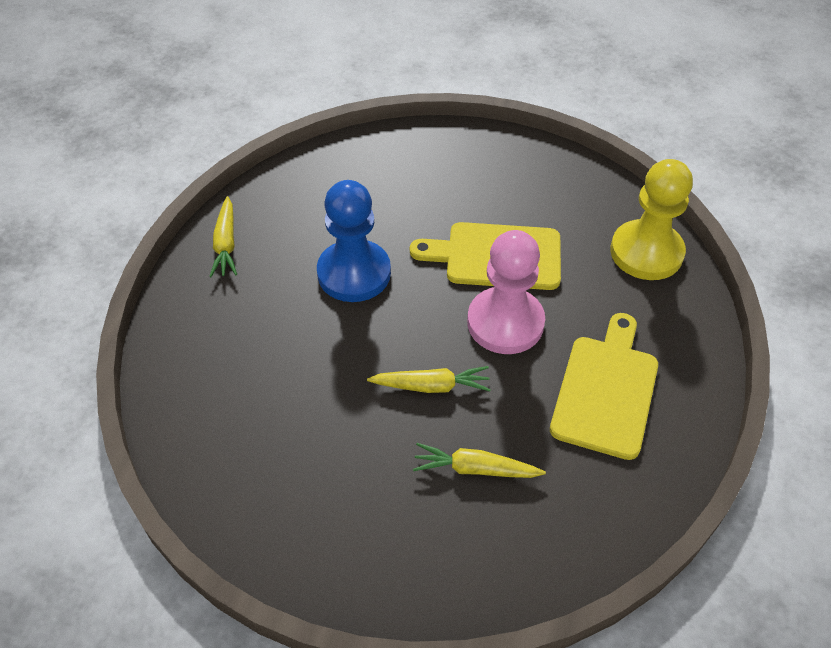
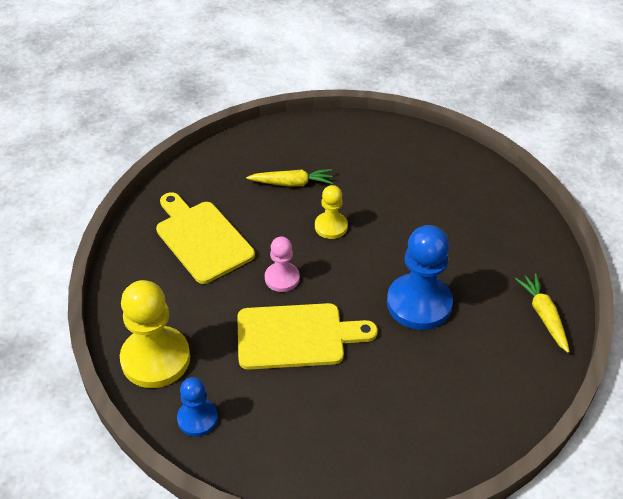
camera: 170 degrees right, 5 degrees down
yellow carrot [367,366,491,393] -> yellow pawn [315,185,348,239]
pink pawn [467,230,545,354] -> pink pawn [265,237,300,292], size x0.55
yellow cutting board [550,313,658,460] -> yellow cutting board turned 135 degrees clockwise [156,192,255,284]
none -> blue pawn [177,377,218,437]

